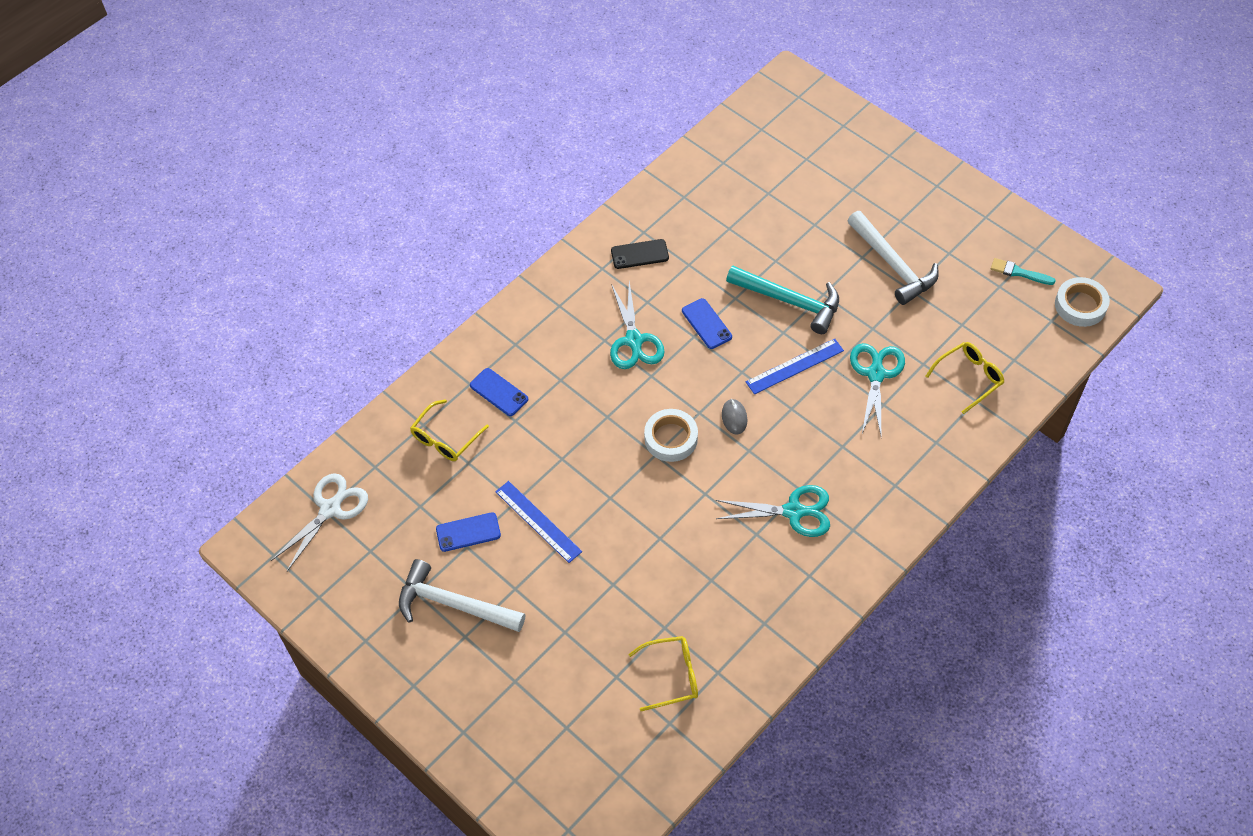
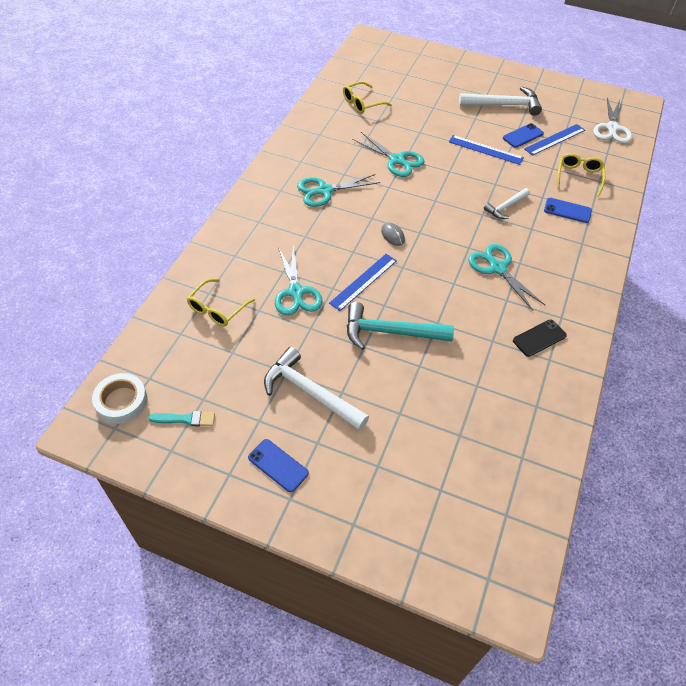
camera: 155 degrees right, 5 degrees down
white tape [644,409,698,462] -> none
blue phone [682,298,732,349] -> blue phone moved to [248,439,309,492]
none -> turquoise scissors [352,132,425,177]
none -> white hammer [484,188,530,219]
none -> blue ruler [524,124,585,156]

